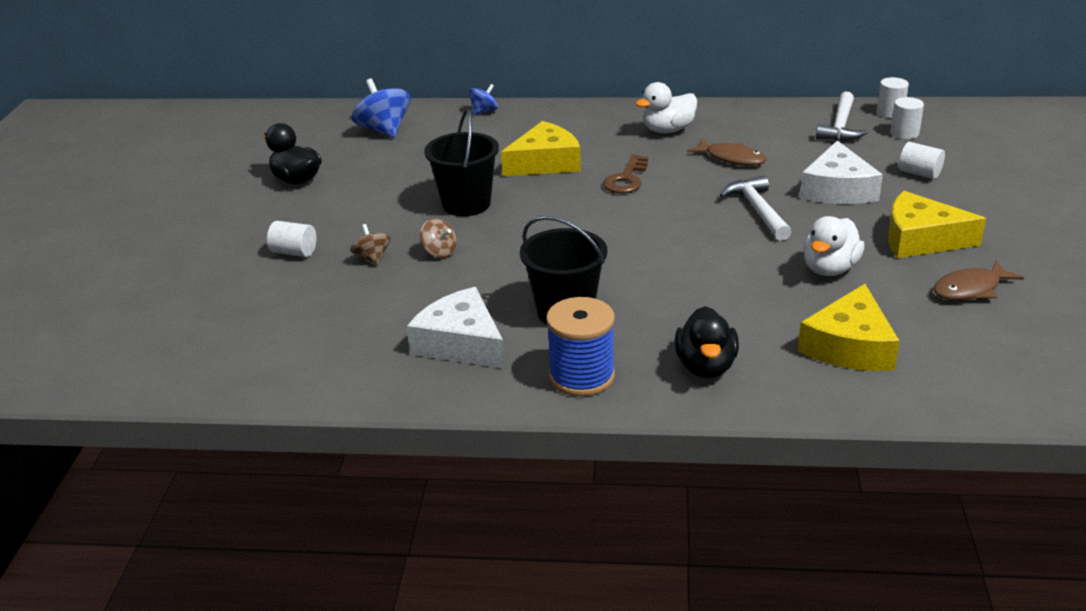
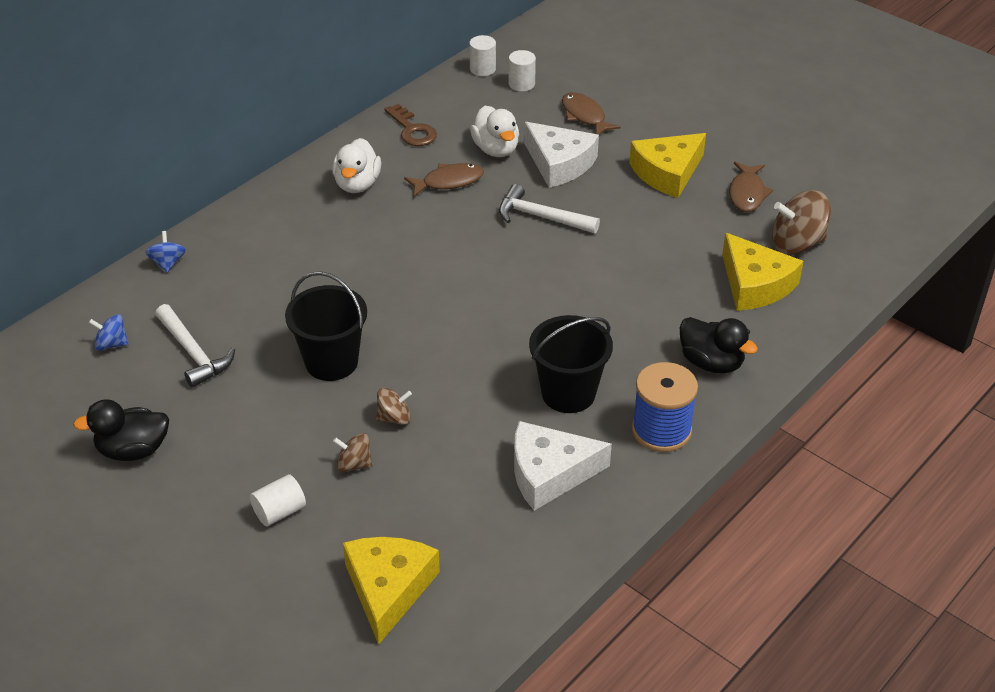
camera: 55 degrees left, 10 degrees up
blue spinning top [352,79,410,138] -> blue spinning top [89,314,129,351], size x0.55
yellow cheese [501,121,581,176] -> yellow cheese moved to [343,537,440,645]
brown key [603,155,648,193] -> brown key moved to [384,104,437,146]
white duck [803,216,865,276] -> white duck moved to [470,106,519,157]
white hammer [816,92,868,141] -> white hammer moved to [155,304,235,388]
white cylinder [899,142,945,179] -> brown fish [562,92,621,135]
none -> brown spinning top [772,190,831,255]

